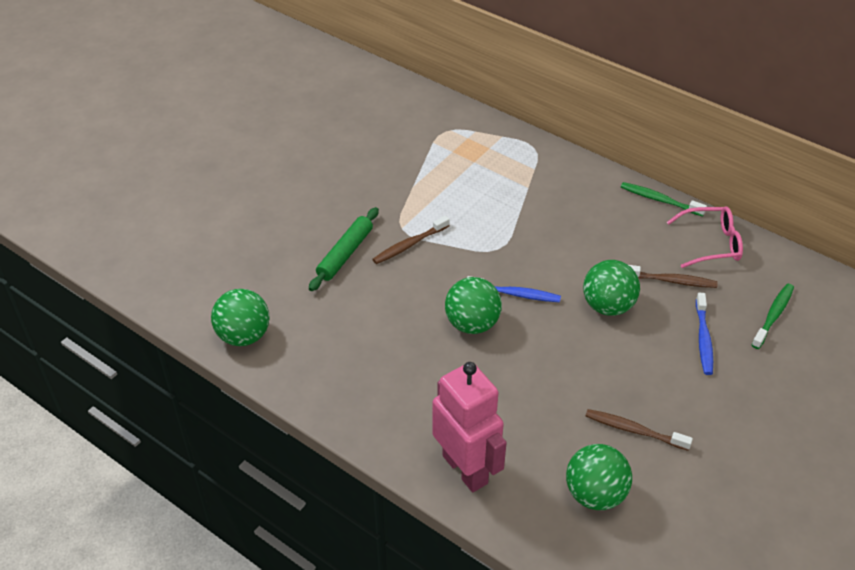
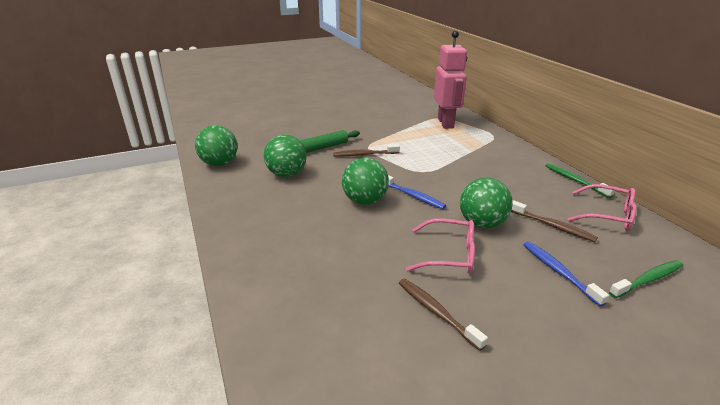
camera: 30 degrees right, 15 degrees down
pink robot [432,362,507,492] -> pink robot moved to [434,31,467,129]
green ball [566,444,632,510] -> green ball moved to [264,134,307,177]
blue toothbrush [696,293,713,375] -> blue toothbrush turned 120 degrees clockwise [523,241,609,307]
none -> pink glasses [406,218,475,274]

